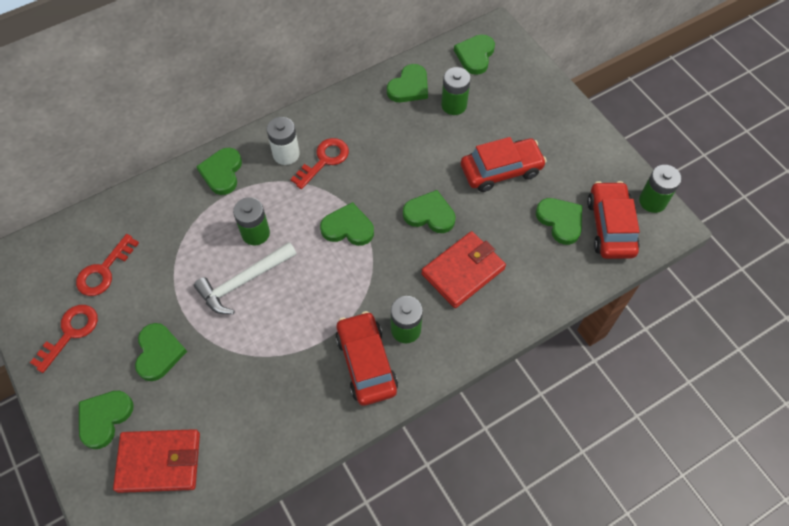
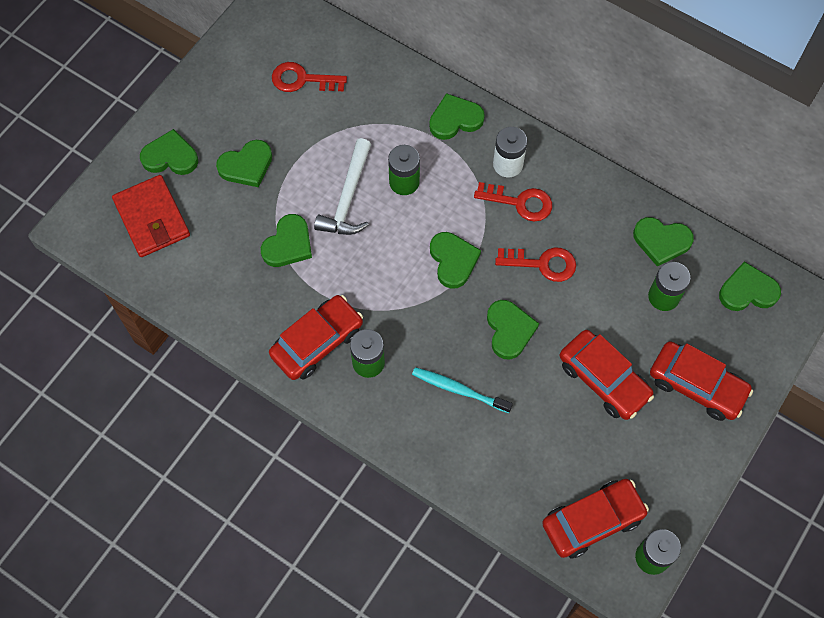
camera: 65 degrees right, 5 degrees up
red key [30,305,98,373] -> red key moved to [495,247,576,282]
white hammer [194,242,297,314] -> white hammer turned 105 degrees counterclockwise [314,138,371,235]
red wallet [421,231,506,308] -> turquoise toothbrush [412,367,513,413]
green heart [536,198,582,245] -> green heart moved to [261,214,312,267]
none -> red car [650,341,753,421]

